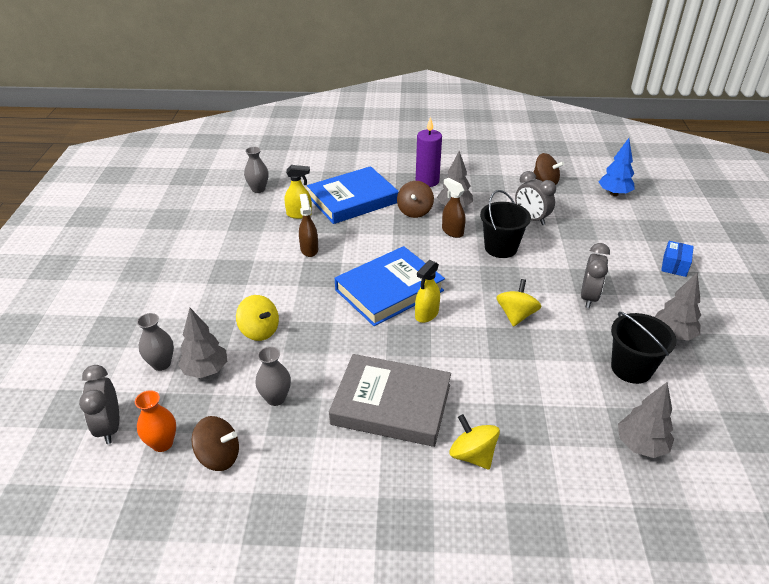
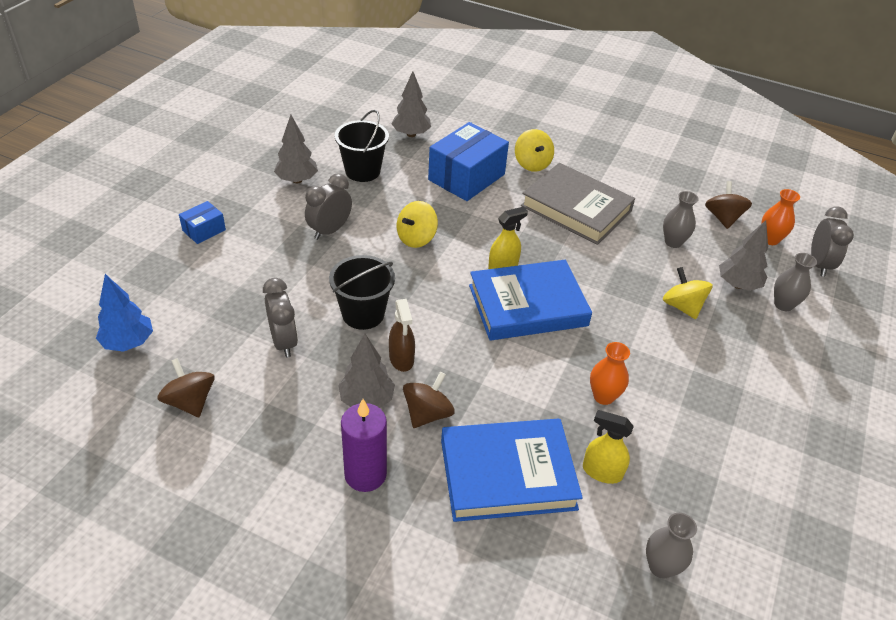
camera: 160 degrees left, 5 degrees up
brown spinning top [191,416,239,471] -> brown spinning top turned 60 degrees clockwise [705,181,752,229]
brown spray bottle [299,194,318,257] -> orange vase [590,342,630,405]
none -> blue box [428,122,509,201]

